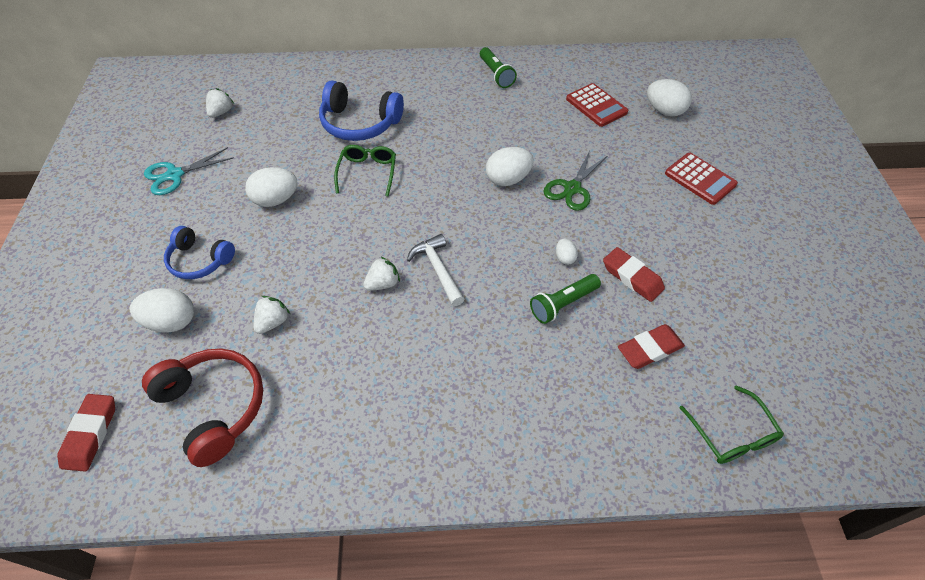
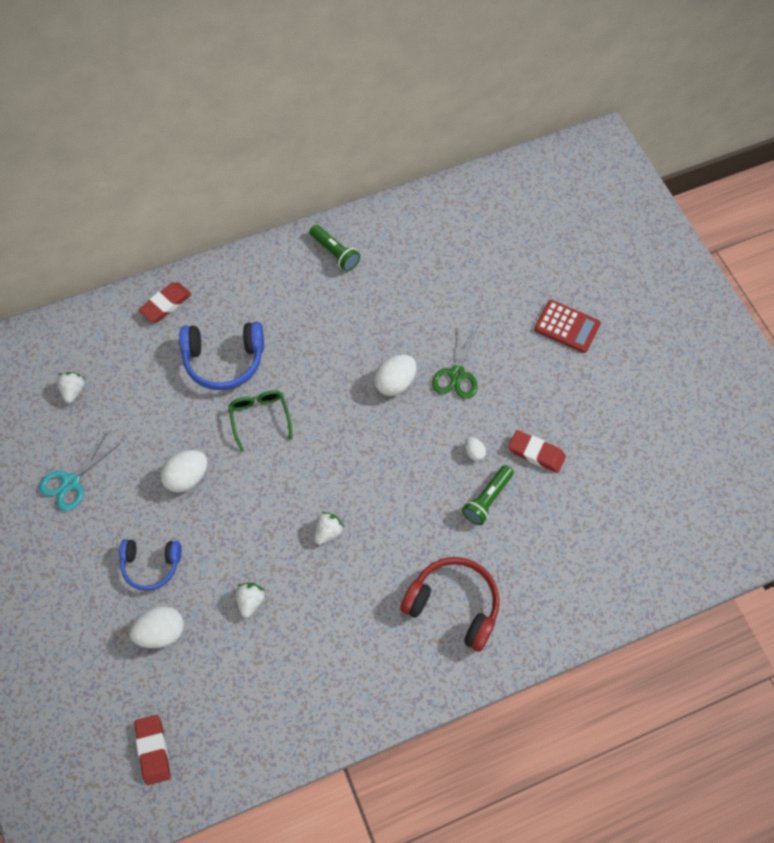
camera: 20 degrees left, 10 degrees up
red headphones [142,348,263,467] -> red headphones moved to [400,557,500,652]
white hammer [407,234,465,306] -> none
red calculator [566,83,628,127] -> none
red eraser [618,324,685,369] -> red eraser moved to [139,282,192,322]
white egg [647,79,692,116] -> none
green glasses [680,385,784,464] -> none

